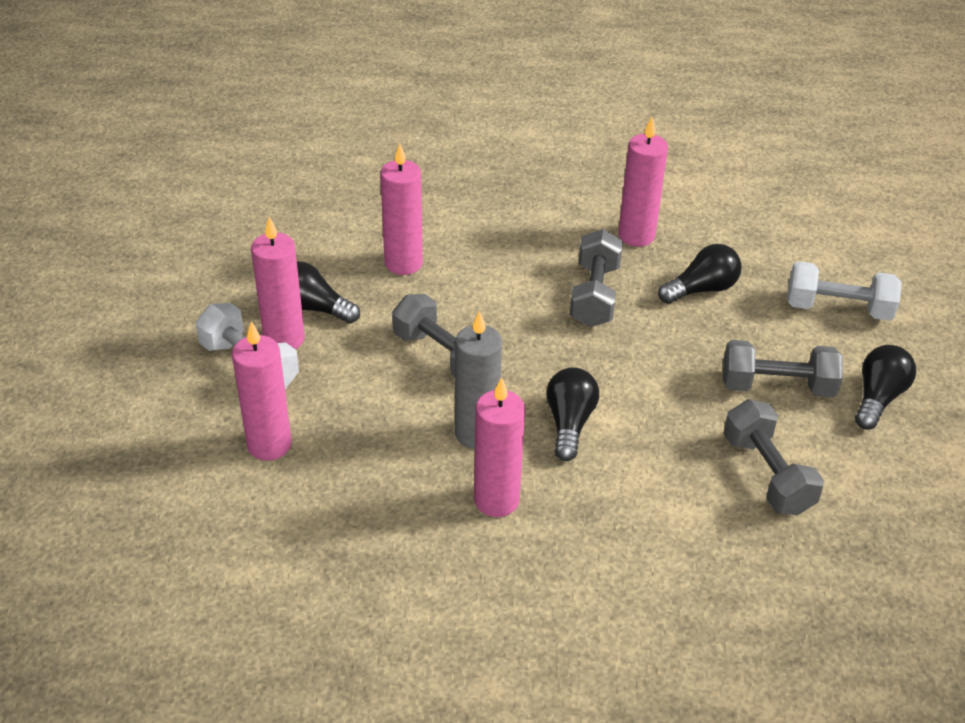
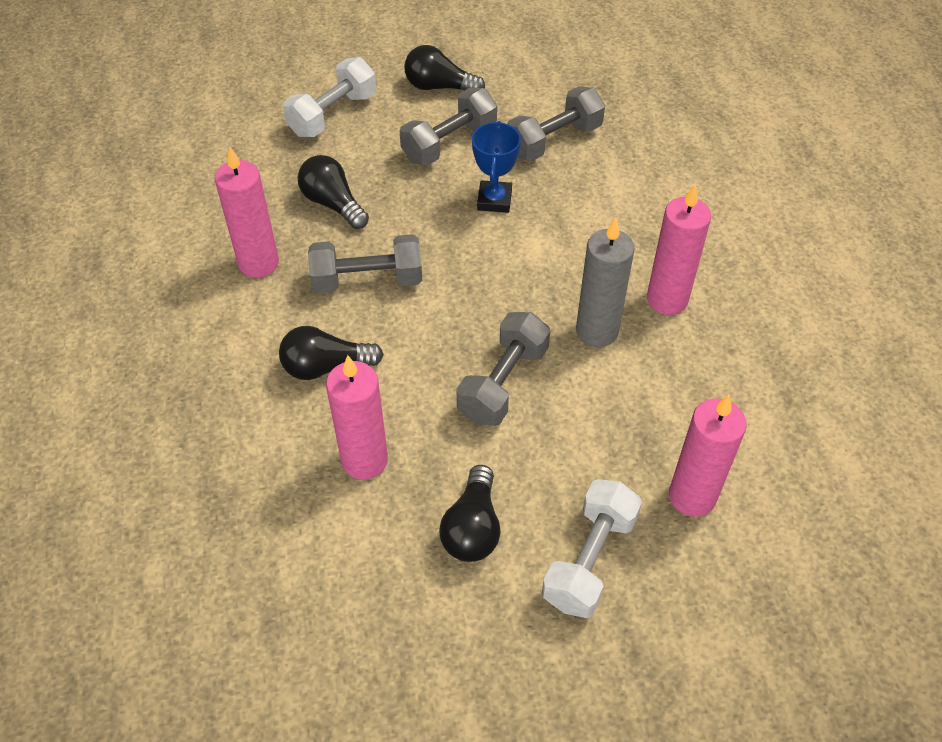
camera: 105 degrees left, 10 degrees up
pink candle [251,217,305,349] -> none
black light bulb [546,367,599,461] -> black light bulb moved to [279,326,384,380]
grey dumbbell [723,340,843,397] -> grey dumbbell turned 60 degrees clockwise [400,88,497,166]
white dumbbell [787,261,902,321] -> white dumbbell turned 45 degrees clockwise [283,57,376,137]
none -> blue trophy [472,121,521,213]

